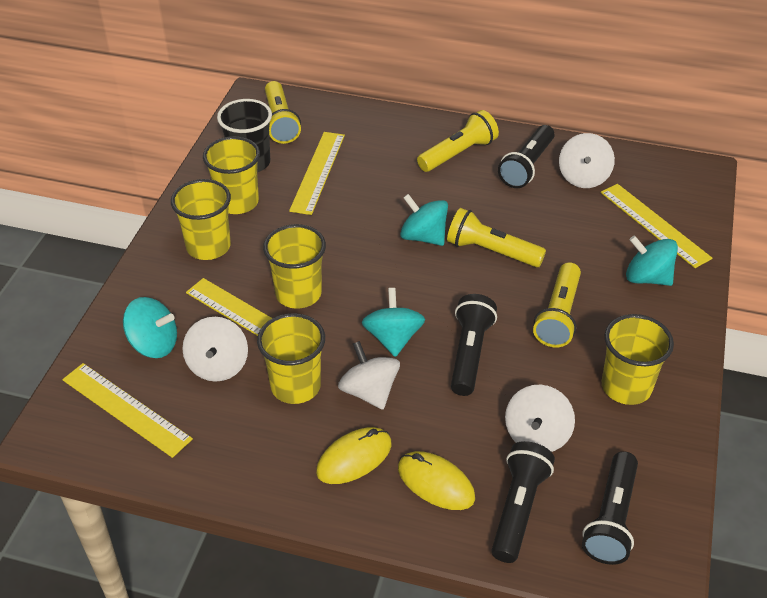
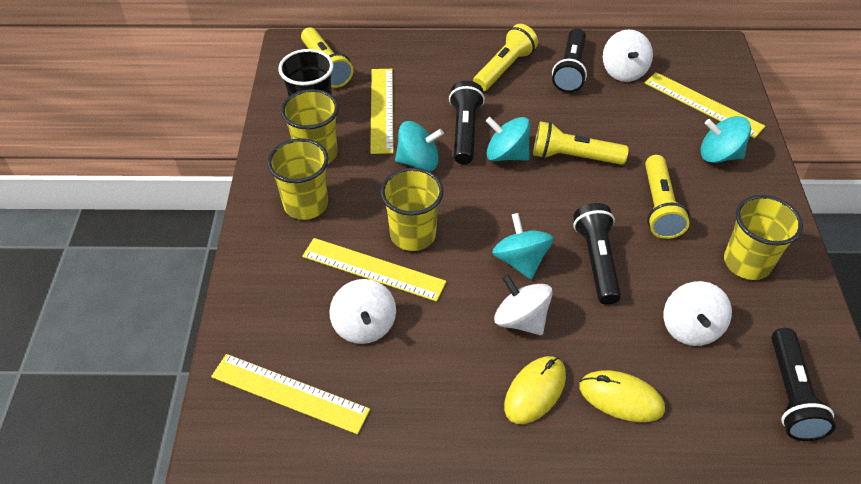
camera: 15 degrees left, 5 degrees up
turquoise spinning top [123,297,177,358] -> turquoise spinning top moved to [395,121,444,171]
yellow cup [257,313,325,404] -> none
black flashlight [492,441,555,563] -> black flashlight moved to [449,81,485,165]

